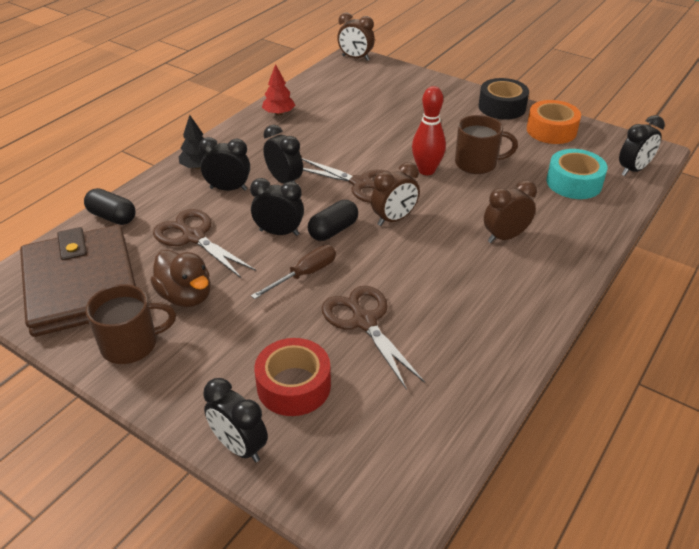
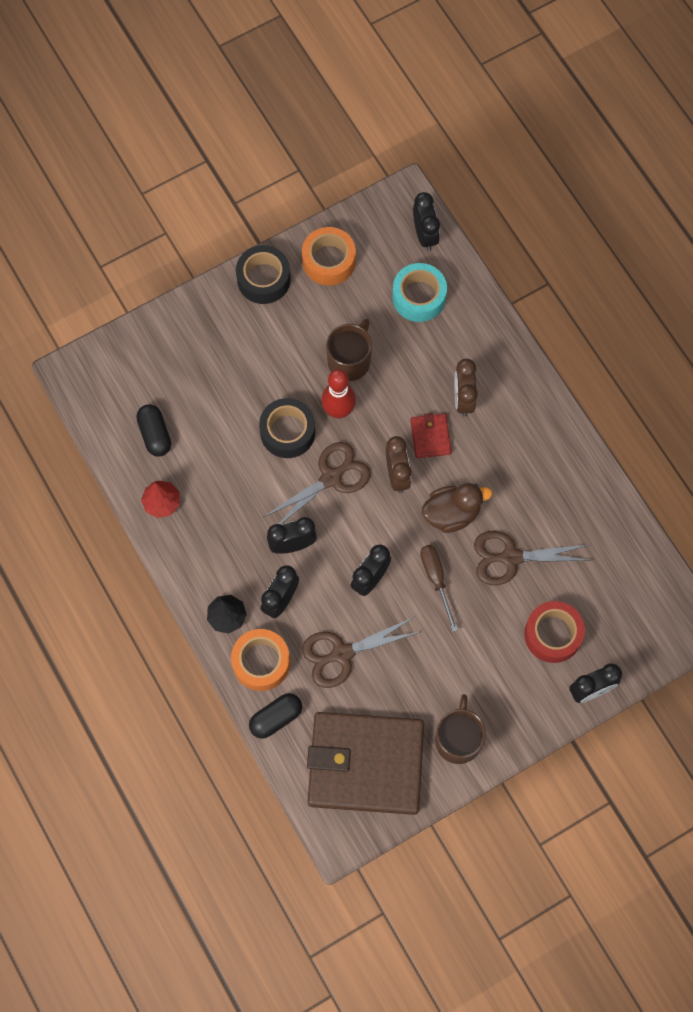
camera: 65 degrees left, 30 degrees up
brown duck [151,250,211,307] -> brown duck moved to [422,483,492,533]
black capsule [308,200,358,241] -> black capsule moved to [136,404,171,456]
brown clock [337,12,375,61] -> none
none -> orange tape [231,629,290,691]
none -> black tape [259,398,315,458]
none -> red wallet [410,413,452,458]

